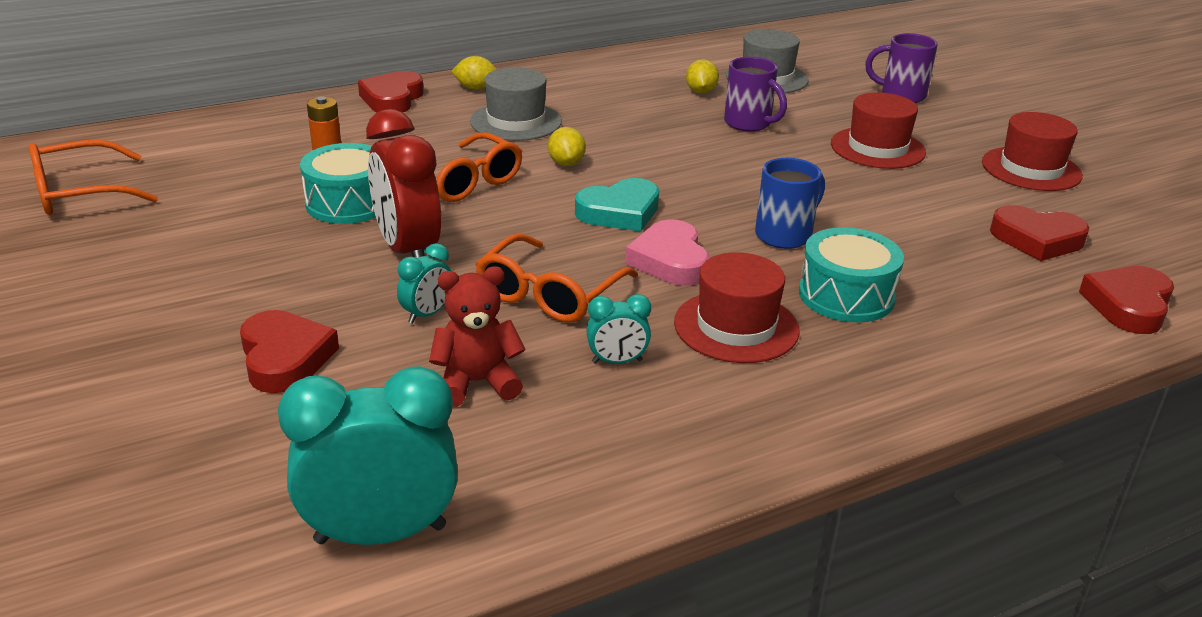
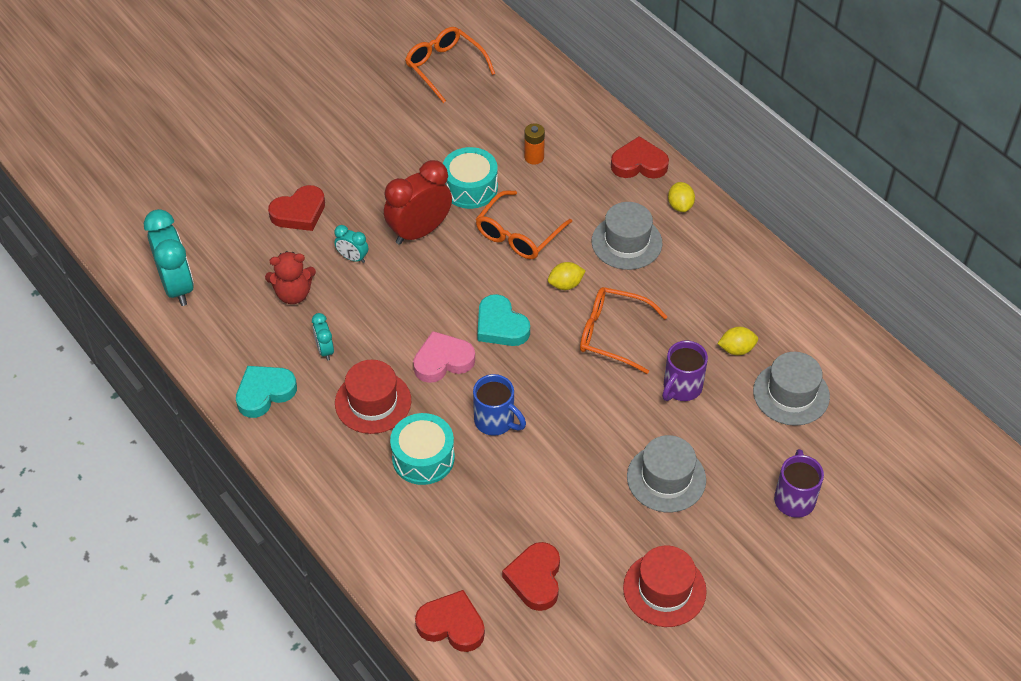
camera: 80 degrees right, 20 degrees up
red teddy bear [429,266,525,407] -> red teddy bear turned 105 degrees clockwise [265,251,316,304]
orange glasses [475,234,638,323] -> orange glasses moved to [580,287,668,374]
red hat [831,92,926,169] -> grey hat [627,435,706,512]
none -> turquoise heart [236,366,297,418]

